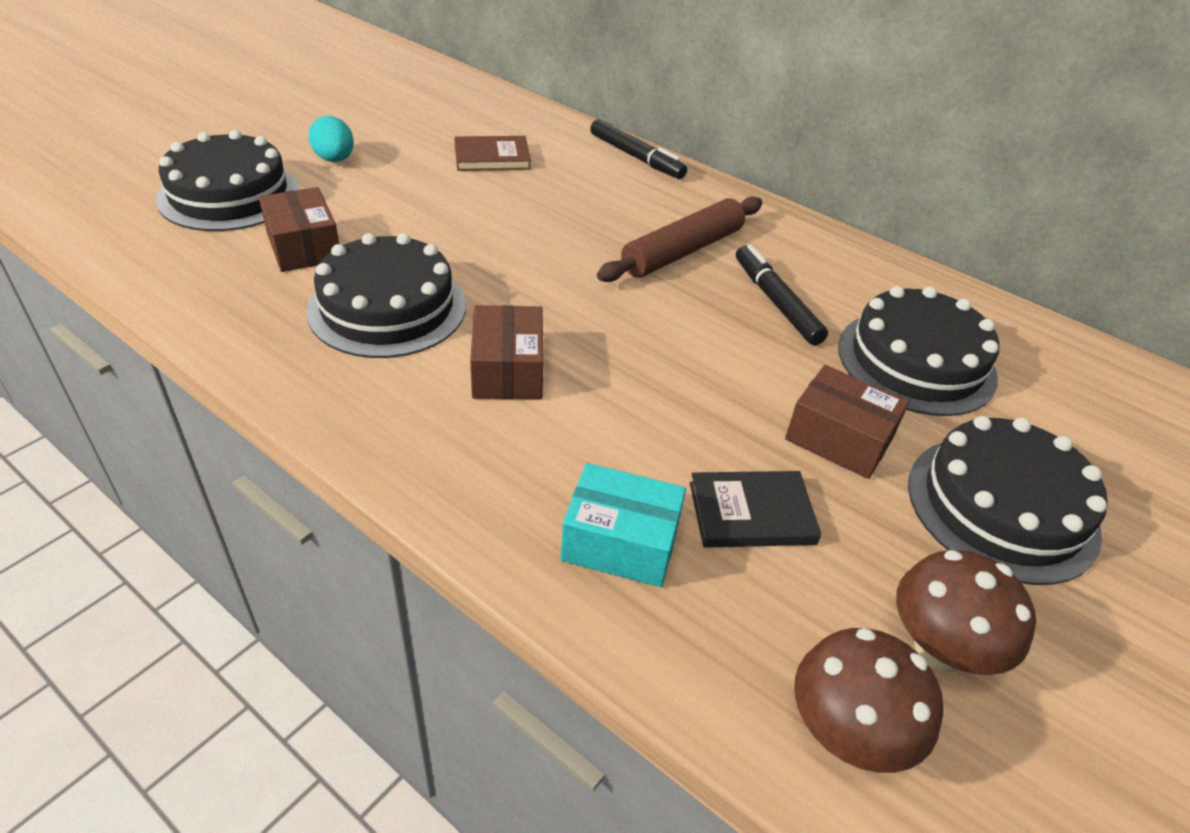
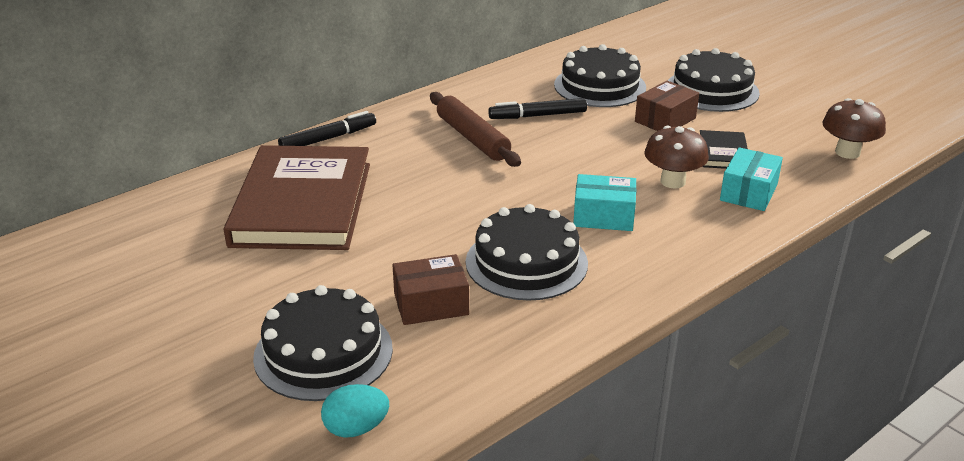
camera: 75 degrees left, 10 degrees down
turquoise egg [309,116,354,162] -> turquoise egg moved to [321,384,389,438]
brown book [454,136,531,171] -> brown book [224,145,370,250], size x2.37
brown box [470,305,544,399] -> turquoise box [573,174,636,231]
brown mushroom [896,550,1036,675] -> brown mushroom moved to [644,126,709,188]

